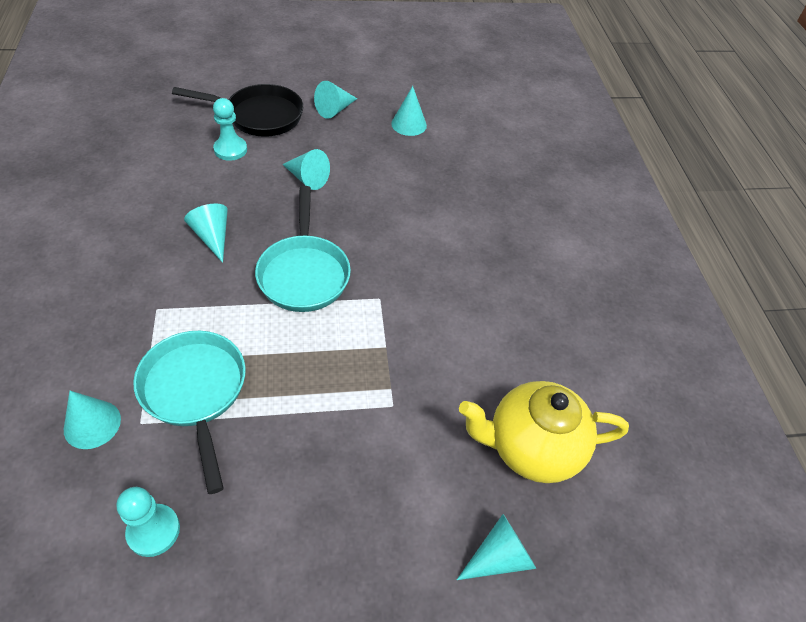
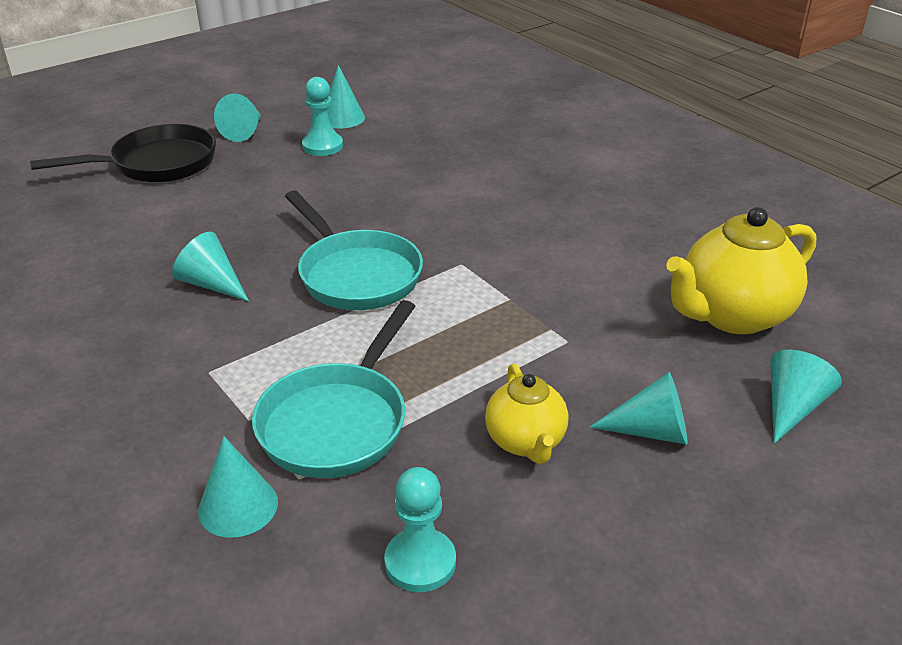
camera: 25 degrees left, 15 degrees down
turquoise pan [133,331,246,494] -> turquoise pan turned 105 degrees counterclockwise [252,300,416,478]
turquoise pawn [213,98,247,161] -> turquoise pawn moved to [302,77,343,156]
turquoise cone [282,149,330,190] -> turquoise cone moved to [589,372,688,445]
none -> yellow teapot [485,363,568,464]

